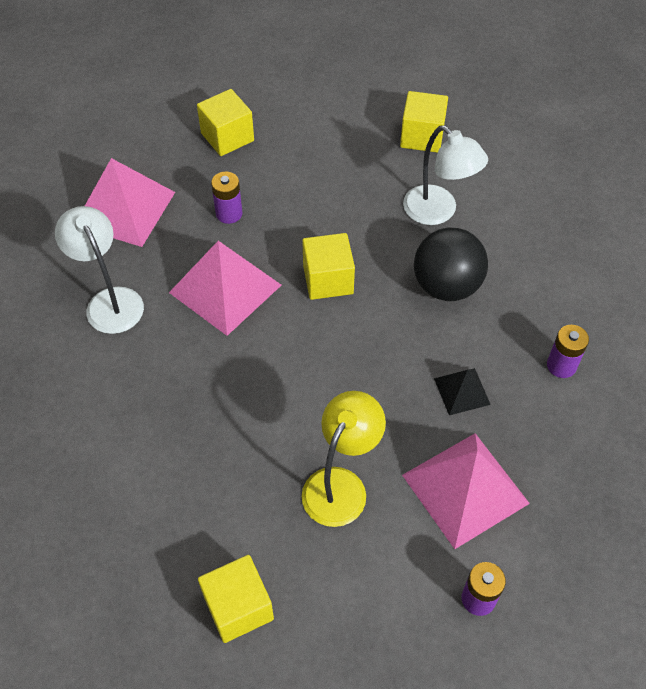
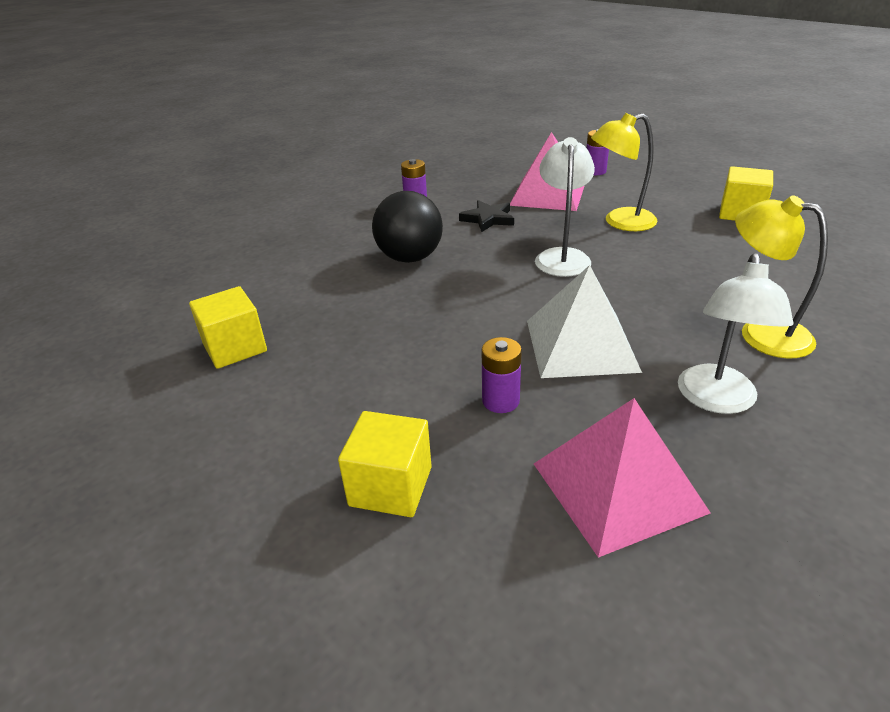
camera: 130 degrees left, 20 degrees down
pink pyramid [169,241,281,336] -> white pyramid [527,265,642,378]
yellow cube [302,233,355,300] -> none
white lamp [403,125,488,225] -> white lamp moved to [535,137,595,277]
black pyramid [434,368,491,415] -> black star [459,200,514,232]
none -> yellow lamp [735,195,828,358]

